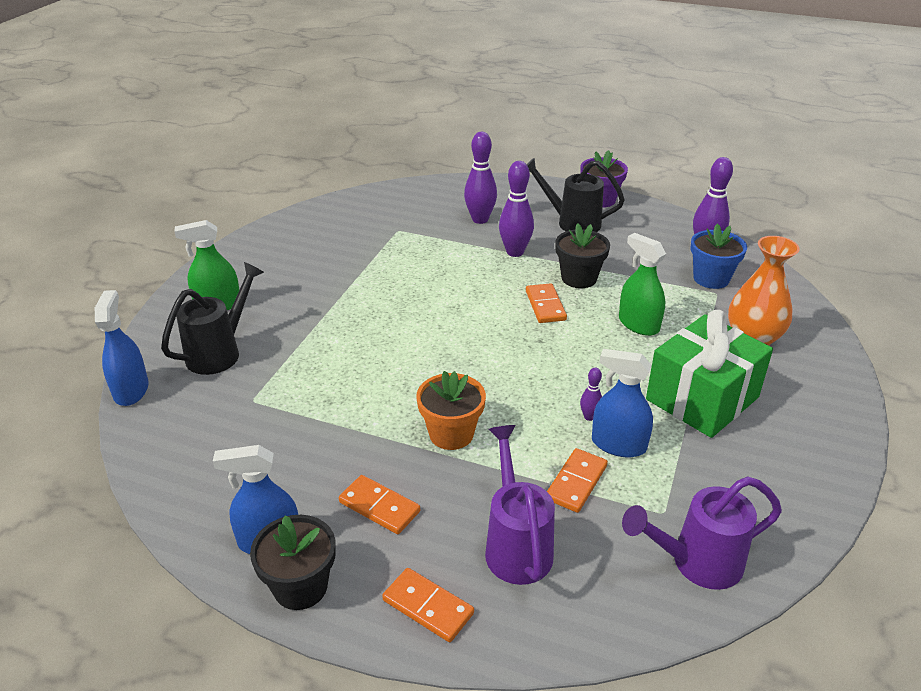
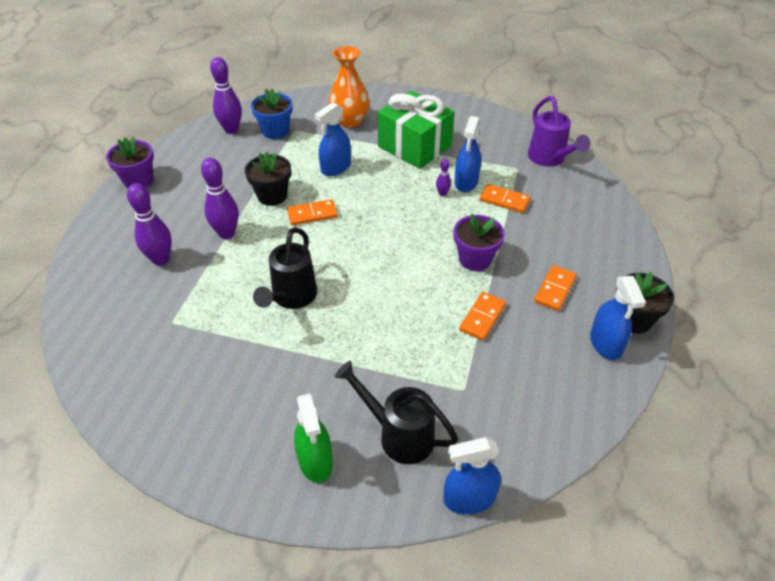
camera: 95 degrees left, 10 degrees up
orange domino [382,568,474,642] -> orange domino moved to [459,292,506,341]
orange flower pot [416,371,486,450] -> purple flower pot [454,214,505,271]
purple watering can [485,425,555,585] -> none
black watering can [527,158,625,232] -> black watering can moved to [253,227,317,309]
green spray bottle [619,233,666,336] -> blue spray bottle [315,102,351,176]

